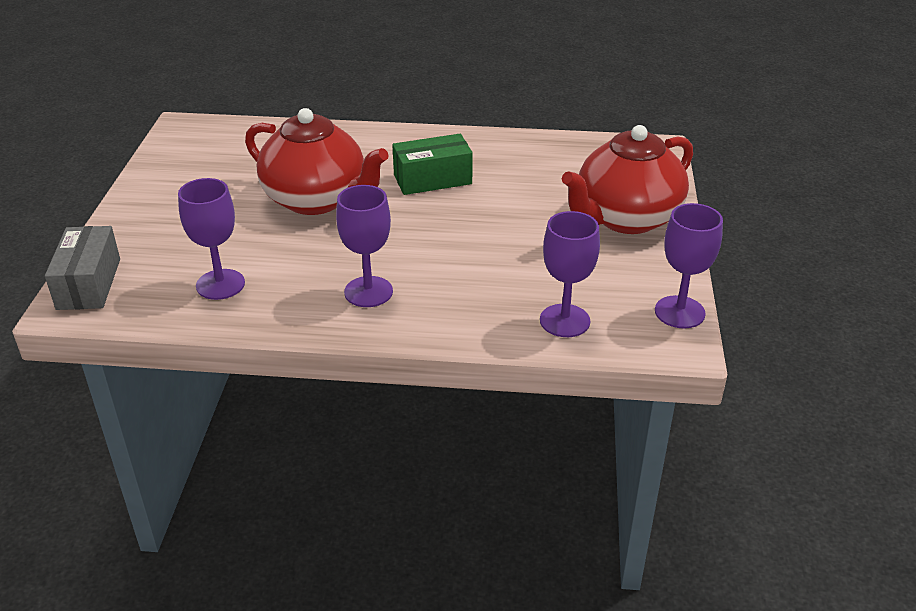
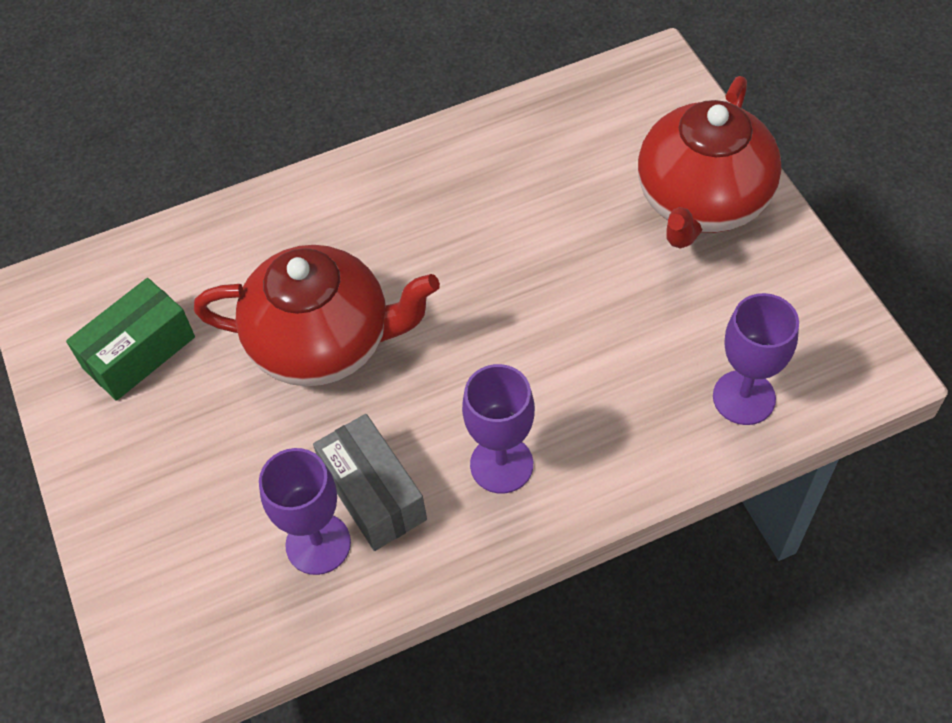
camera: 25 degrees left, 20 degrees up
grey box [45,226,120,310] -> grey box moved to [313,414,427,551]
green box [392,134,473,195] -> green box moved to [66,278,195,401]
purple goblet [655,203,723,328] -> none

